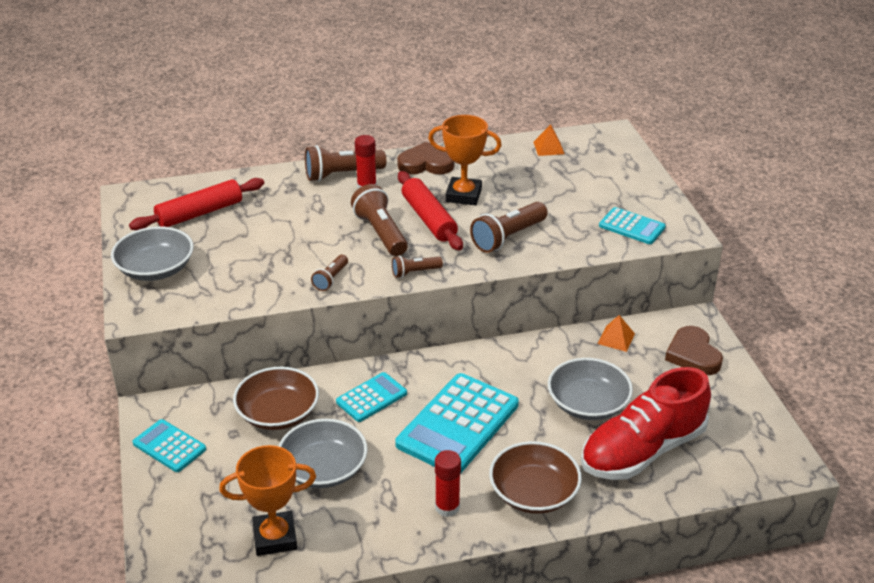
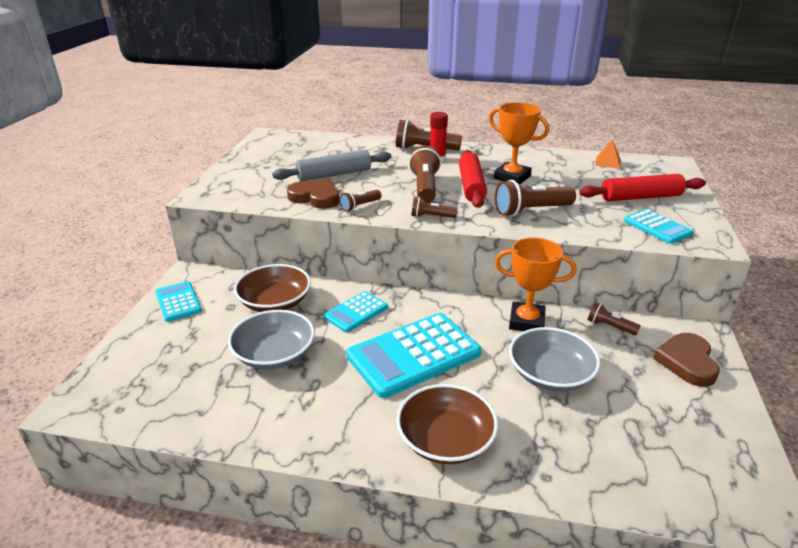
camera: 25 degrees right, 5 degrees down
grey bowl [111,227,194,281] -> none
red rolling pin [129,178,264,230] -> red rolling pin moved to [579,174,706,201]
orange trophy [219,445,316,556] -> orange trophy moved to [494,237,576,331]
turquoise calculator [336,372,407,422] -> turquoise calculator turned 150 degrees clockwise [324,291,388,332]
brown heart [397,142,454,175] -> brown heart moved to [287,179,339,209]
red glue stick [435,450,461,517] -> none
red shoe [581,367,711,480] -> none
orange pyramid [597,315,635,352] -> brown flashlight [588,302,640,335]
none -> grey rolling pin [272,150,391,181]

